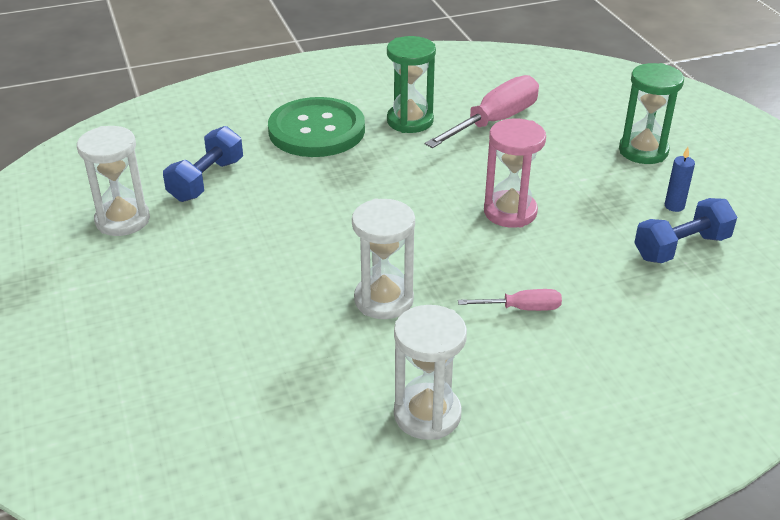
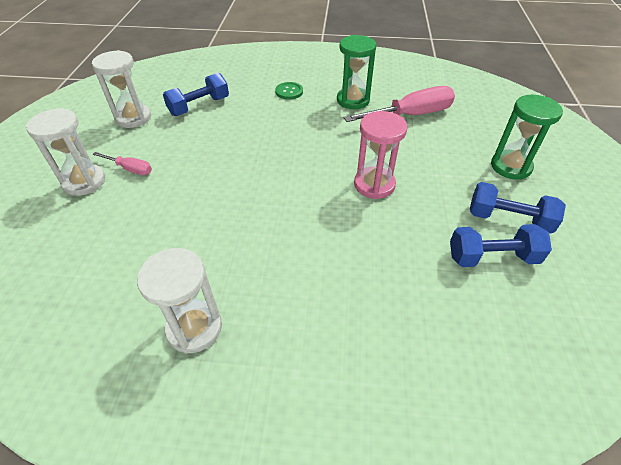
camera: 25 degrees right, 10 degrees up
green button [268,97,365,157] -> green button [275,82,303,100], size x0.42
white hourglass [352,199,415,319] -> white hourglass moved to [26,108,105,196]
pink screwdriver [458,289,562,311] -> pink screwdriver moved to [92,152,152,175]
blue candle [665,147,695,212] -> blue dumbbell [470,182,566,233]

